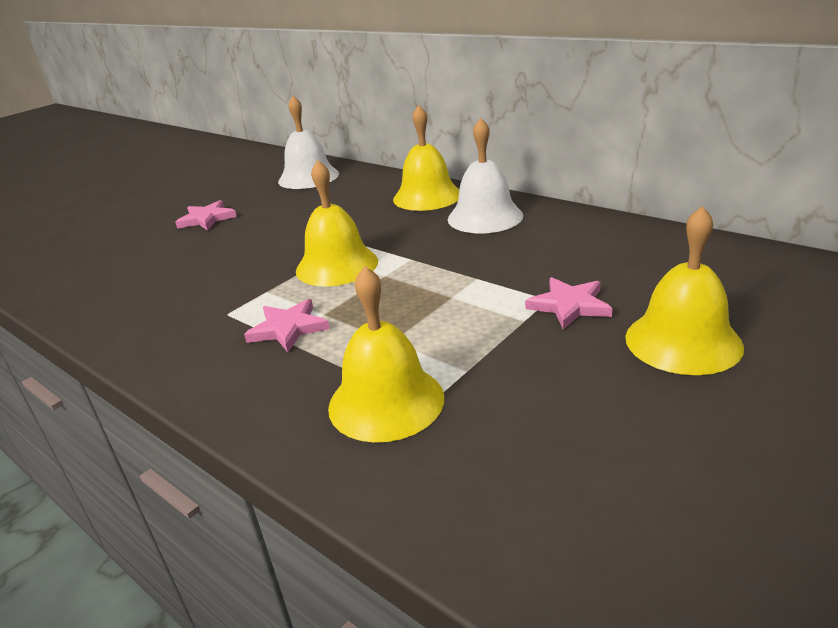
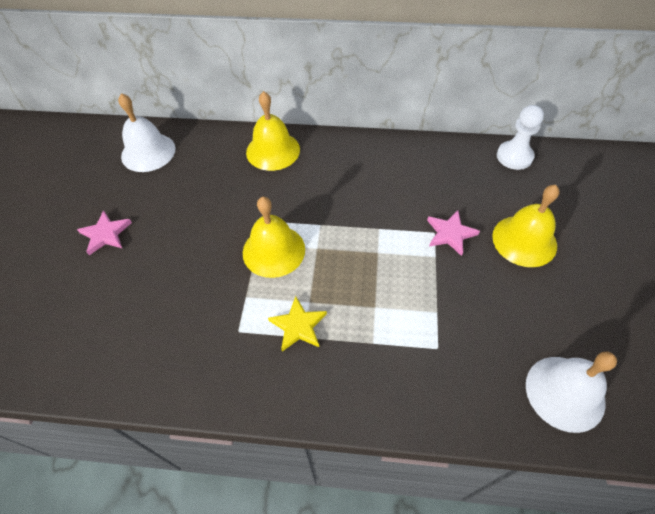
camera: 35 degrees left, 25 degrees up
pink star [244,299,330,352] -> yellow star [268,296,327,351]
yellow bell [328,266,444,443] -> none
white bell [448,118,523,233] -> white bell moved to [526,351,617,433]
none -> white pawn [497,105,544,170]

